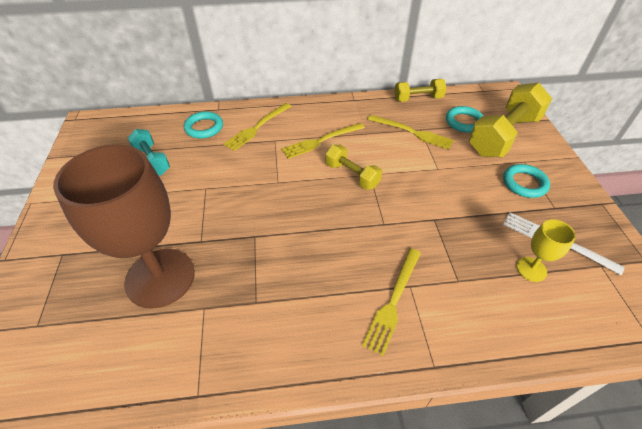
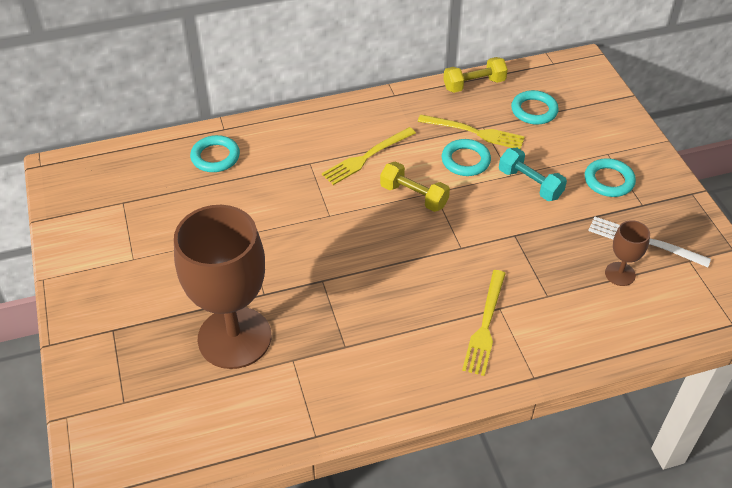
camera: 10 degrees left, 0 degrees up
turquoise dumbbell [127,129,170,175] -> turquoise dumbbell moved to [499,147,567,201]
yellow fork [223,103,291,151] -> none
yellow dumbbell [469,82,552,157] -> none
yellow goblet [517,219,576,282] -> brown goblet [605,220,650,286]
none -> turquoise ring [442,139,491,176]

